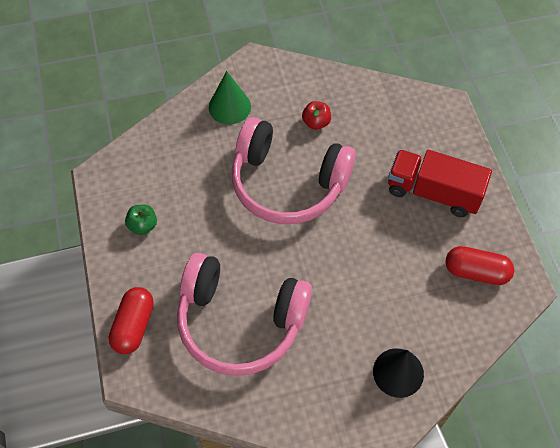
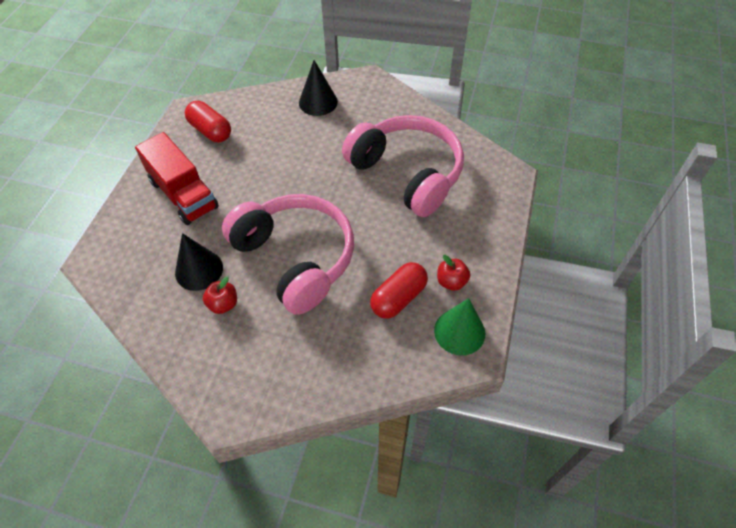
camera: 150 degrees left, 5 degrees down
red capsule [109,287,154,354] -> red capsule moved to [370,262,428,319]
green apple [125,205,157,235] -> red apple [437,255,470,291]
green cone [209,71,251,124] -> green cone moved to [434,298,485,355]
none -> black cone [175,233,223,291]

